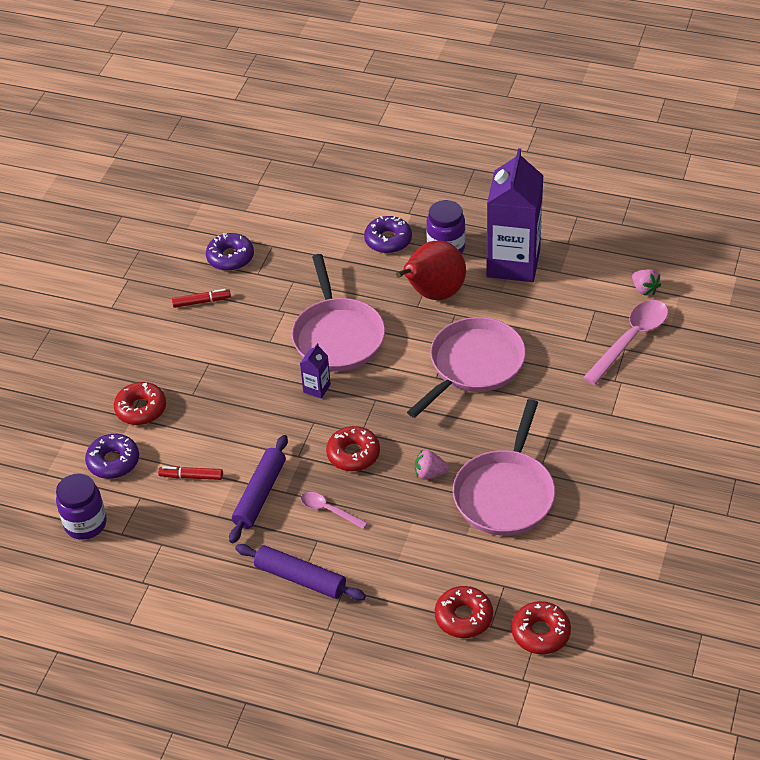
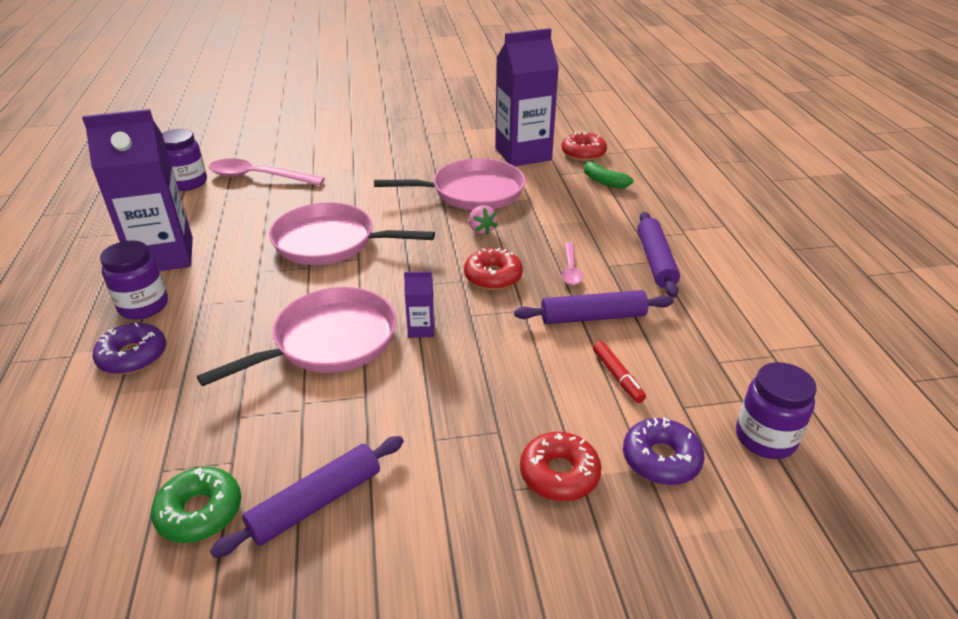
camera: 120 degrees left, 10 degrees down
red marker [172,289,231,308] -> purple rolling pin [210,436,404,558]
purple donut [206,233,254,271] -> green donut [151,467,241,543]
red pear [396,241,466,300] -> none
red donut [435,586,493,638] -> green banana [584,160,633,189]
pink strawberry [632,269,661,295] -> purple jar [162,129,207,191]
none -> purple carton [495,28,559,166]

